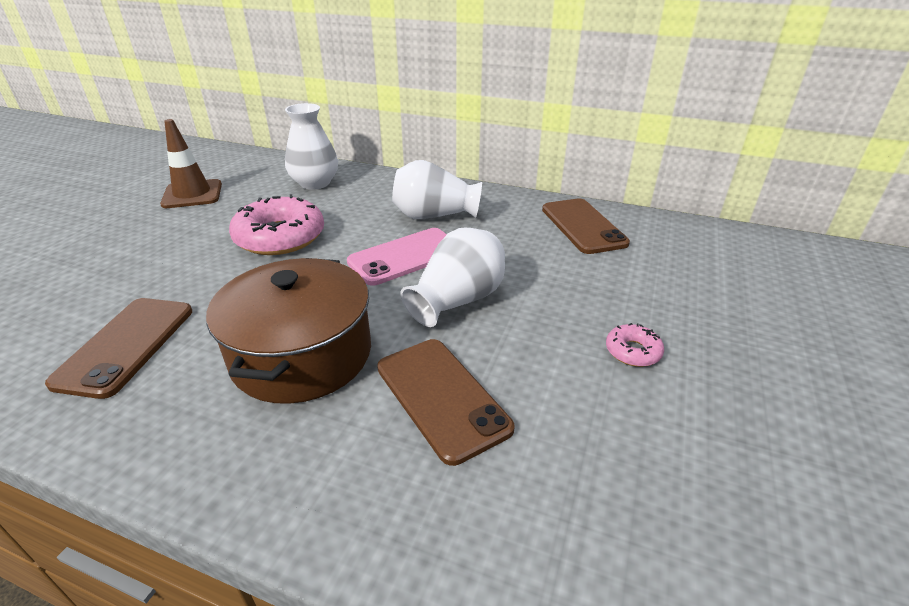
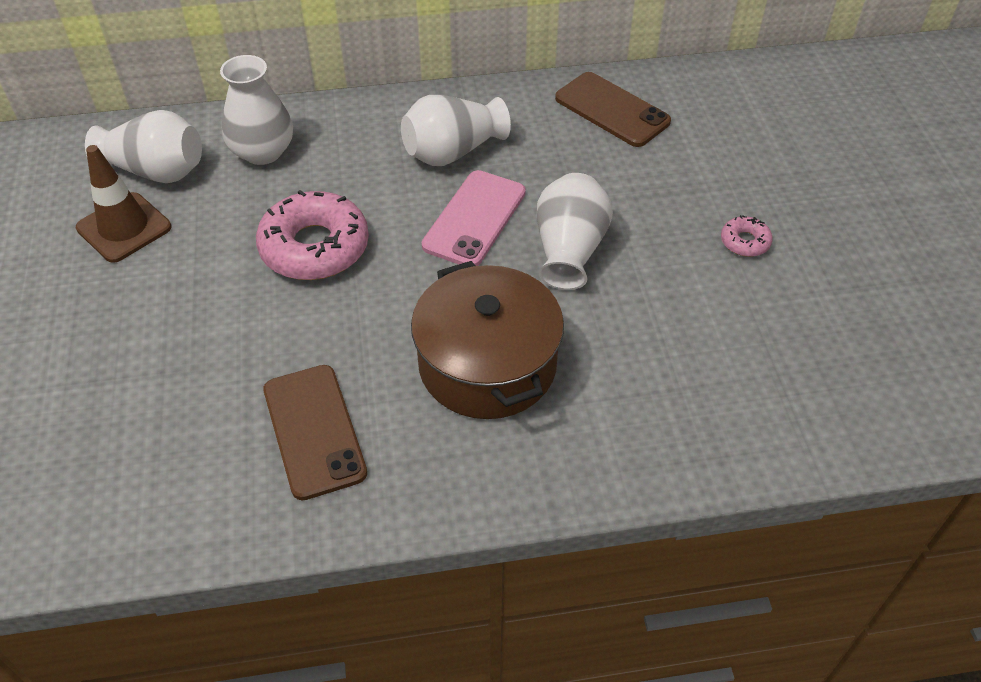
camera: 30 degrees left, 15 degrees up
brown phone [377,339,515,466] -> none
none -> white vase [85,110,202,183]

